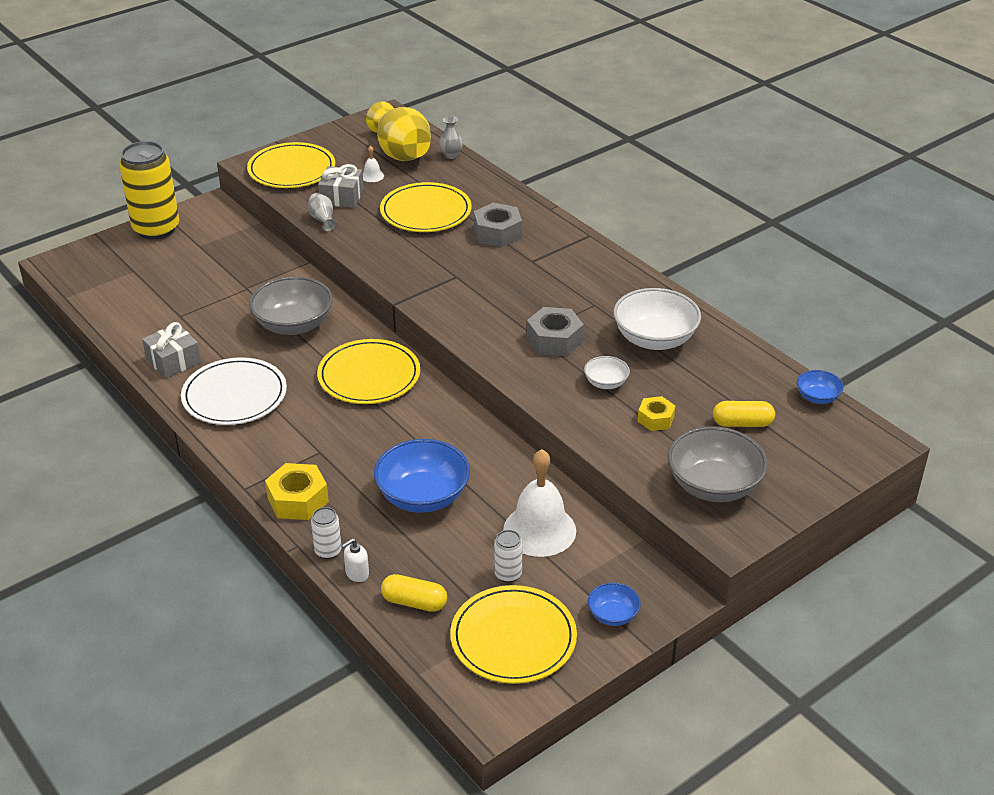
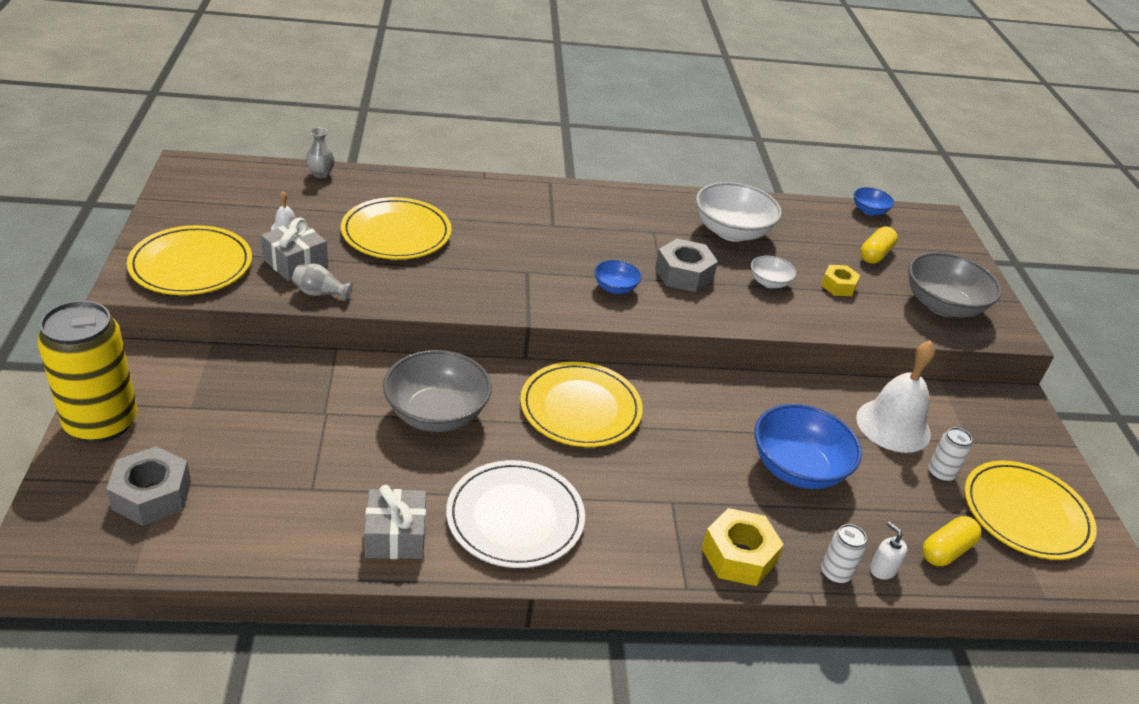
camera: 60 degrees left, 0 degrees up
white soap dispenser [341,538,369,582] -> white soap dispenser turned 150 degrees clockwise [870,522,907,580]
yellow vase [366,102,431,161] -> none
grey nut [474,203,522,247] -> grey nut moved to [106,446,191,526]
blue bowl [588,583,641,626] -> blue bowl moved to [594,260,642,294]

